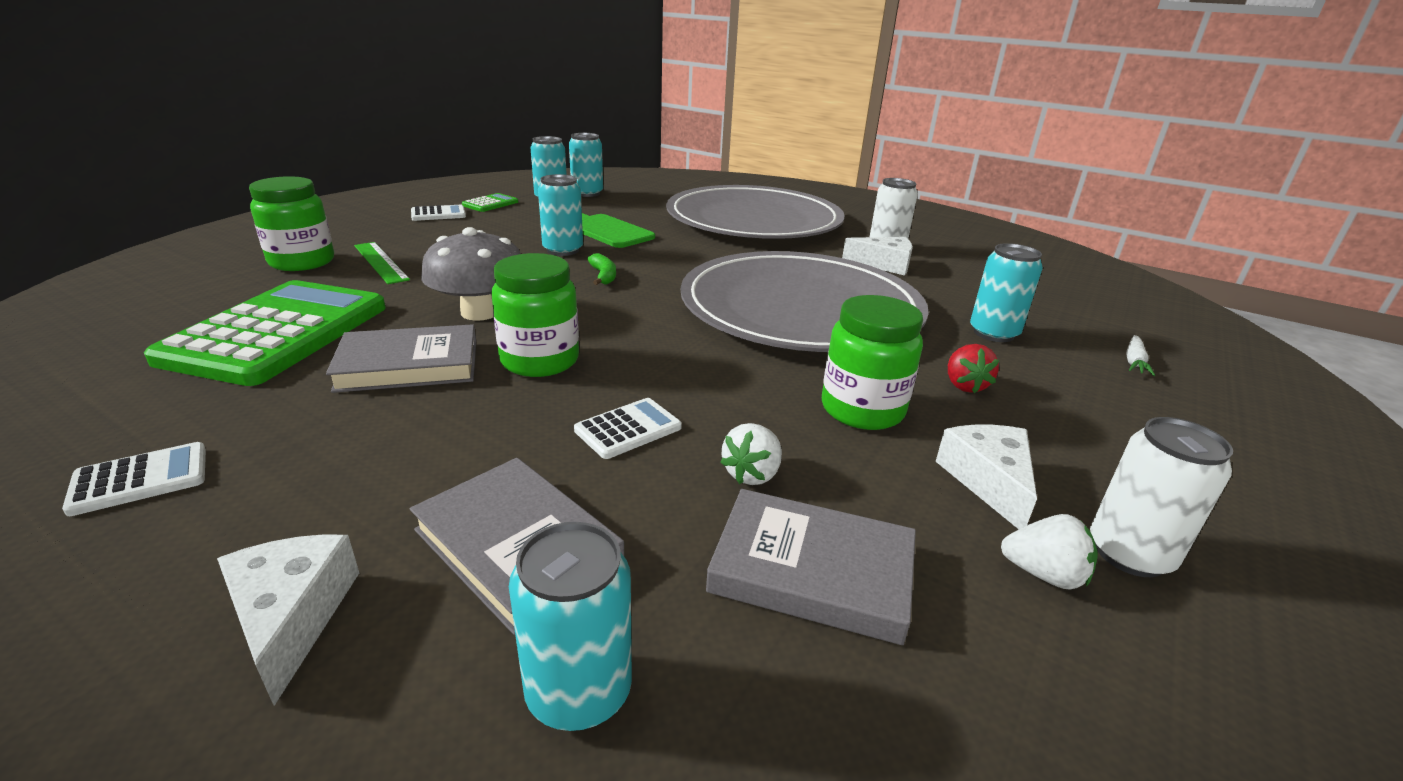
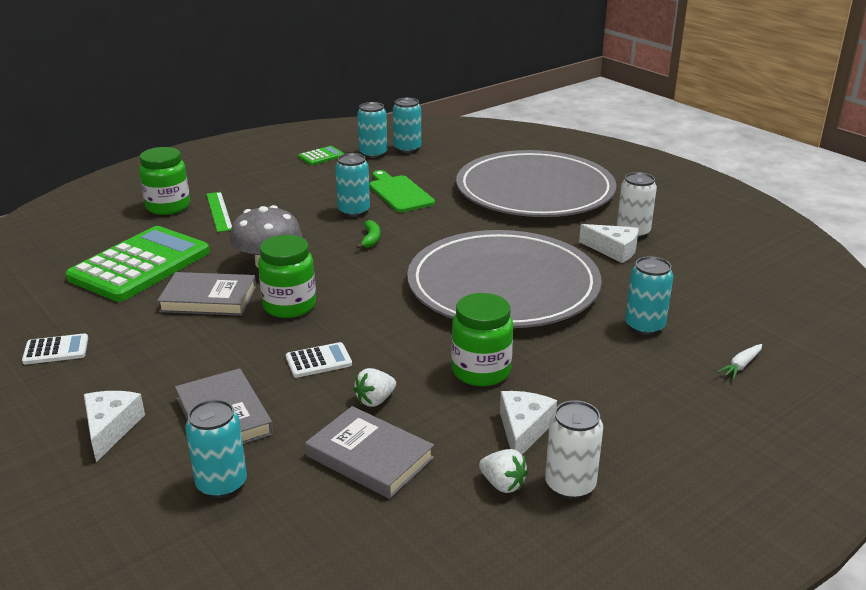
camera: 20 degrees right, 0 degrees up
white calculator [411,205,466,221] -> none
red strawberry [948,344,999,393] -> none

